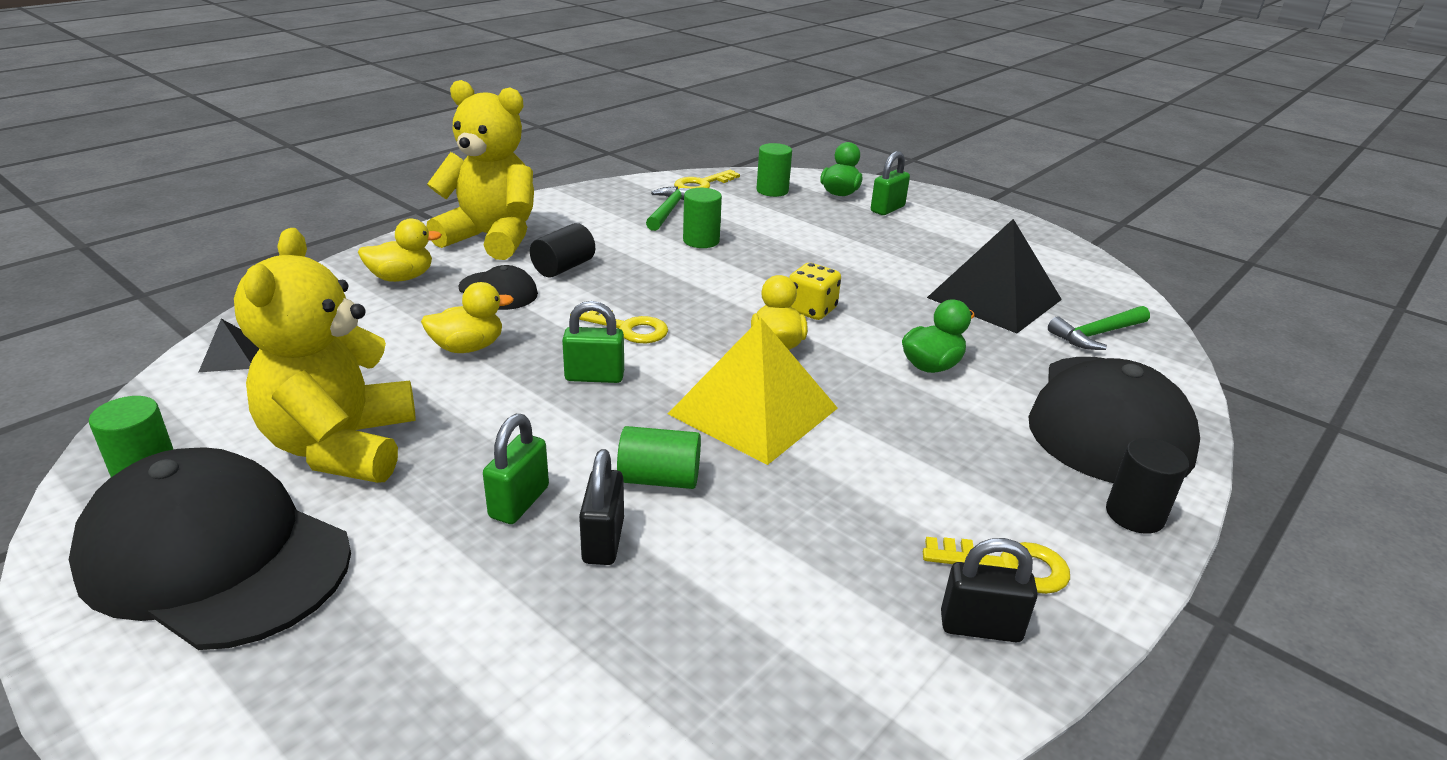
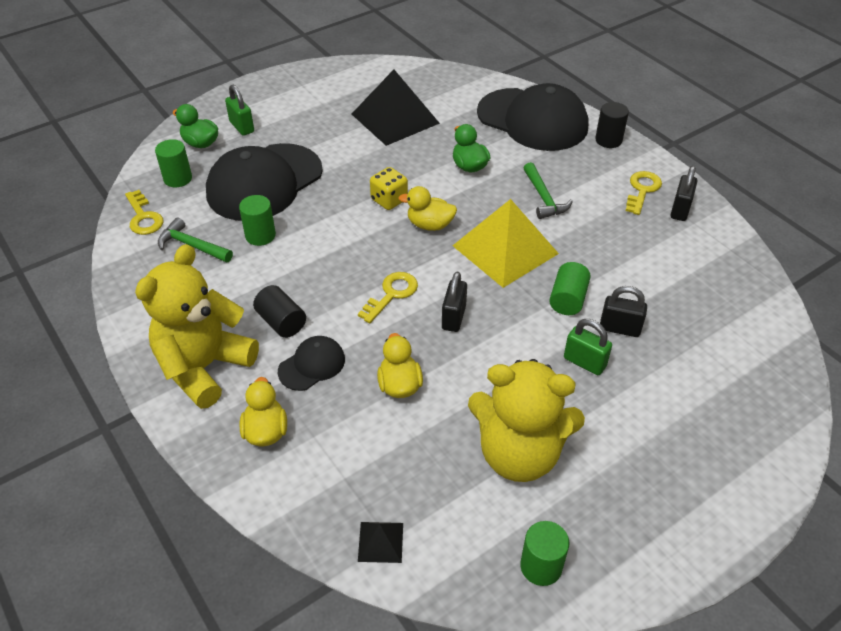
camera: 75 degrees left, 15 degrees up
black cap [69,447,351,650] -> black cap moved to [206,143,323,221]
green padlock [562,301,624,383] -> black padlock [442,272,467,332]
green hammer [1048,306,1150,350] -> green hammer moved to [524,162,573,219]

